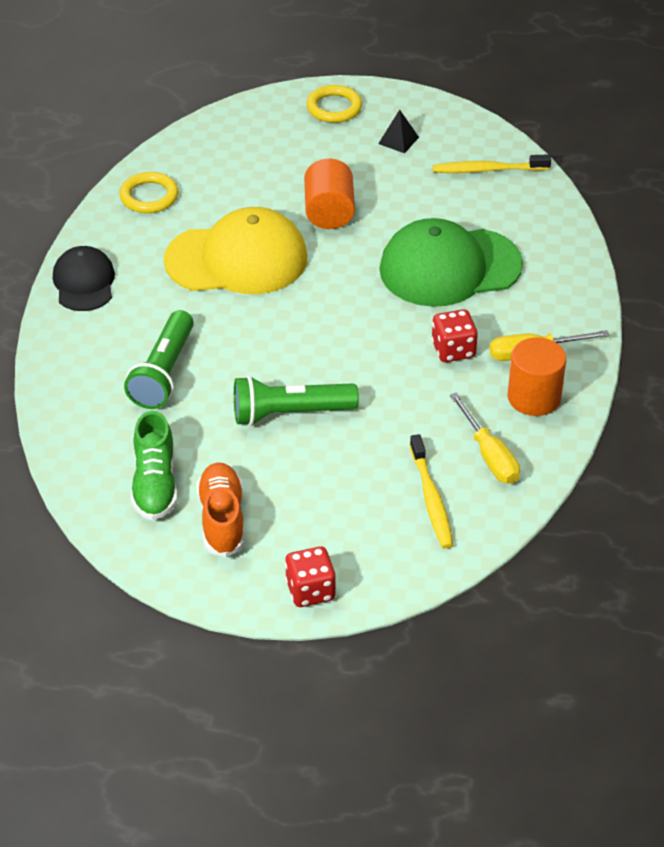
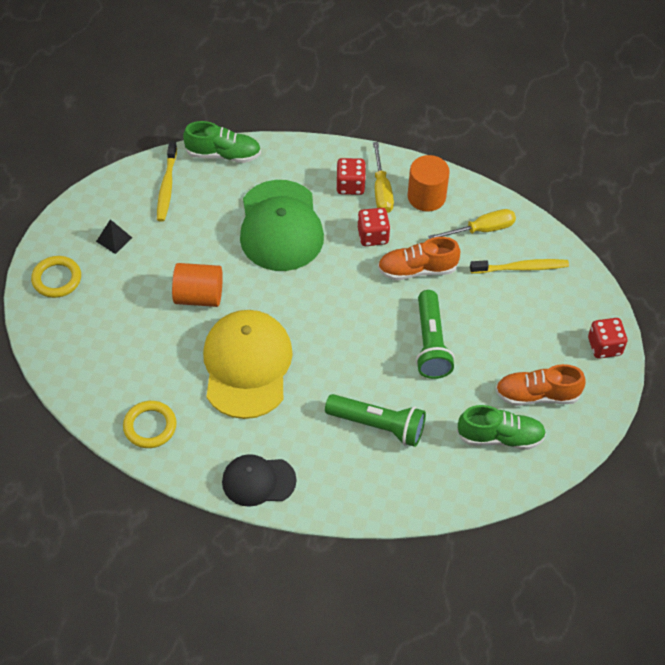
camera: 85 degrees left, 10 degrees up
none -> green shoe [183,121,261,163]
none -> red dice [336,158,366,195]
none -> orange shoe [378,237,460,280]

